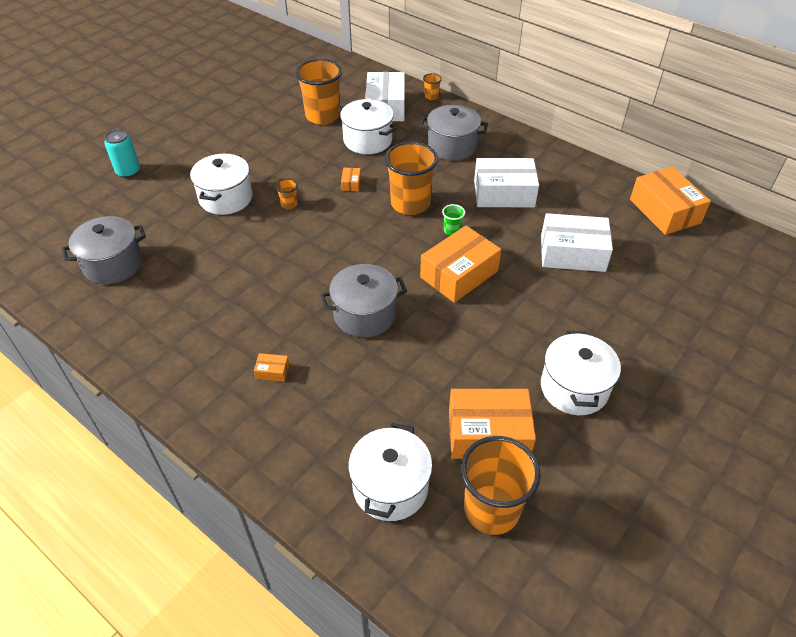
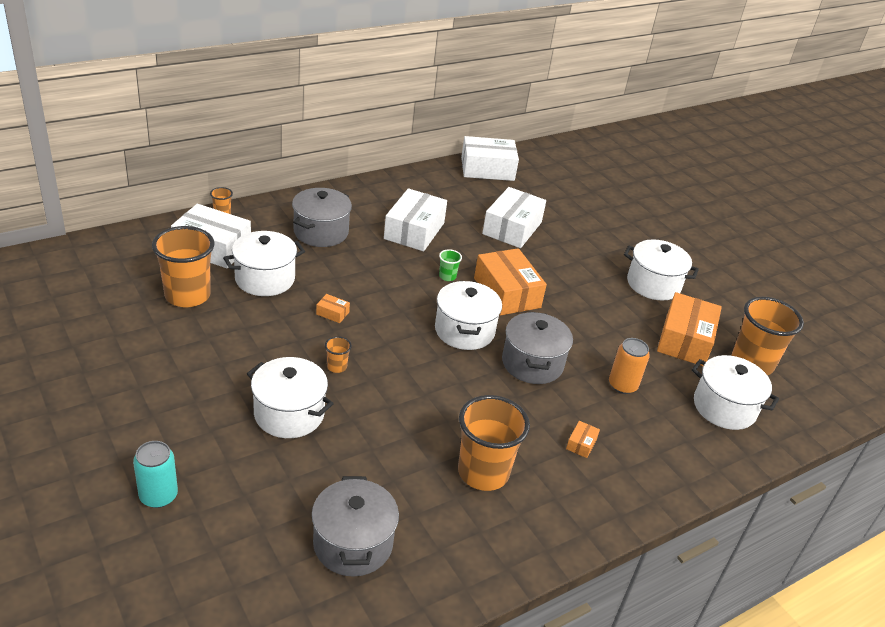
camera: 75 degrees left, 10 degrees down
orange cup [384,142,438,215] -> orange cup moved to [458,395,530,491]
orange box [630,167,711,235] -> white box [461,136,519,181]
none -> white pot [435,281,502,350]
none -> orange can [609,338,650,394]

